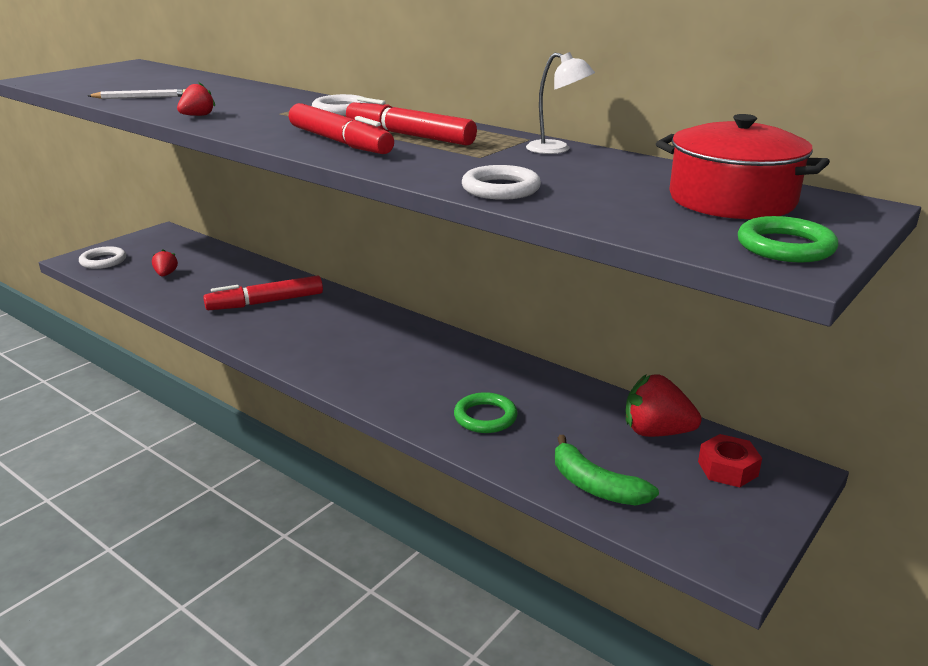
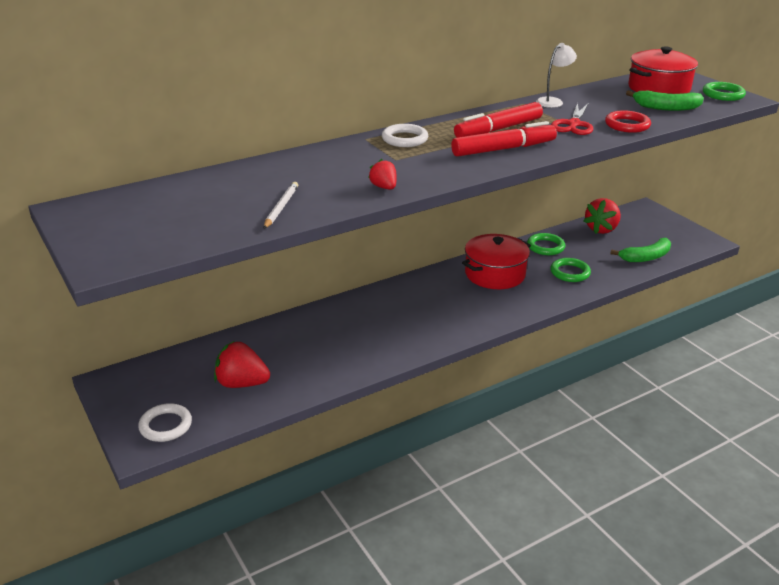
camera: 70 degrees left, 5 degrees up
red strawberry [152,250,178,276] -> red strawberry [214,341,270,388], size x1.80
red marker [203,275,323,310] -> none
white ring [462,165,541,200] -> red ring [605,110,651,133]
red nut [698,434,762,488] -> none
none -> red pot [462,234,531,289]
none -> green ring [527,233,565,255]
none -> red scissors [551,103,593,135]
none -> green banana [626,90,704,111]

